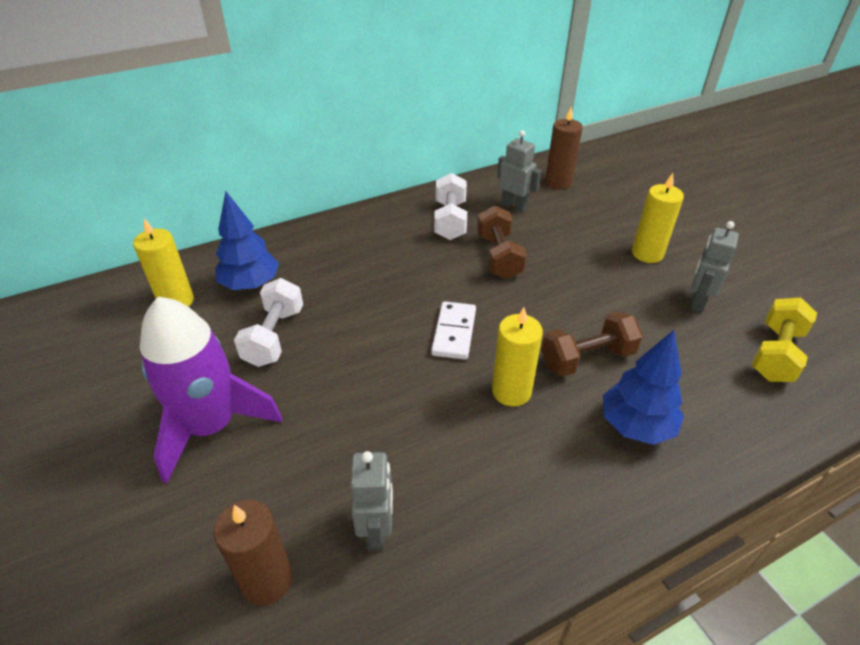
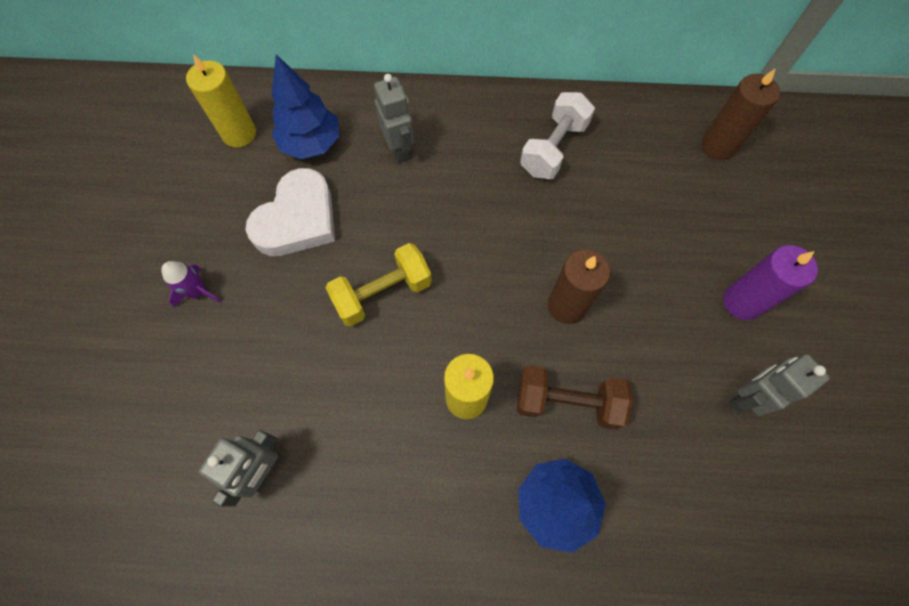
camera: 30 degrees right, 25 degrees up
purple rocket [140,297,282,484] -> purple rocket [162,261,221,308], size x0.41
brown candle [214,500,293,606] -> brown candle moved to [548,249,610,324]
white dumbbell [234,278,303,367] -> white heart [246,168,335,256]
white domino [431,301,476,360] -> none
brown dumbbell [477,206,527,279] -> none
grey robot [497,130,541,212] -> grey robot moved to [374,74,414,163]
yellow candle [632,173,684,263] -> purple candle [723,245,818,320]
yellow dumbbell [752,298,817,382] -> yellow dumbbell moved to [326,243,432,326]

